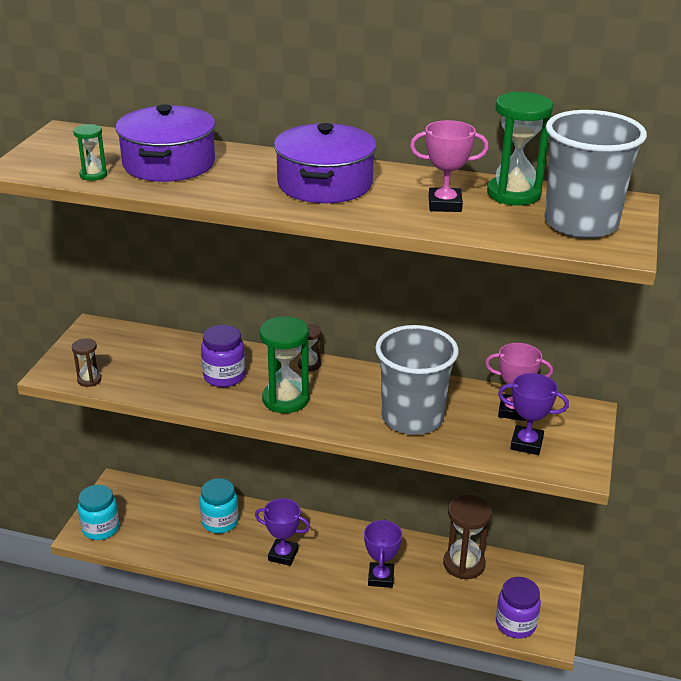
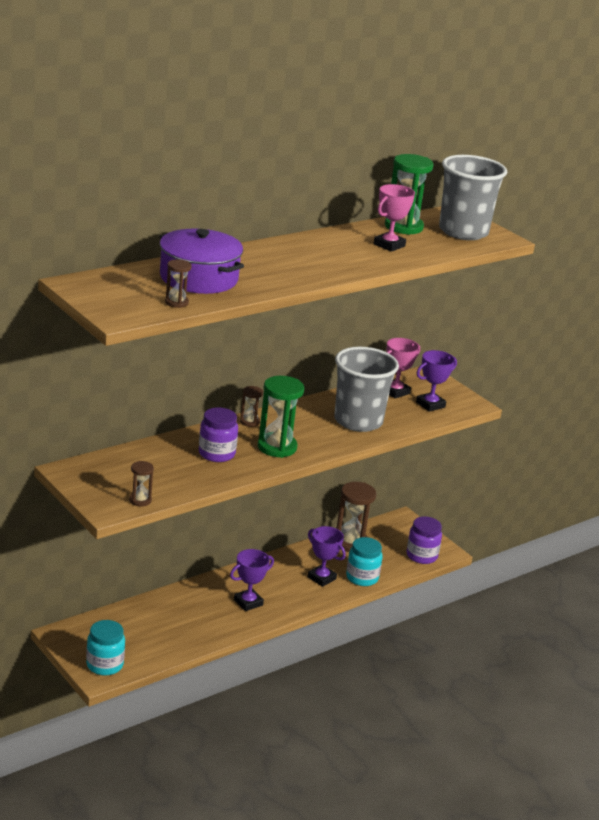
camera: 55 degrees left, 5 degrees down
green hourglass [73,124,107,181] -> brown hourglass [165,259,192,308]
turquoise jar [200,478,239,533] -> turquoise jar moved to [346,537,383,586]
purple pot [274,123,376,203] -> none

